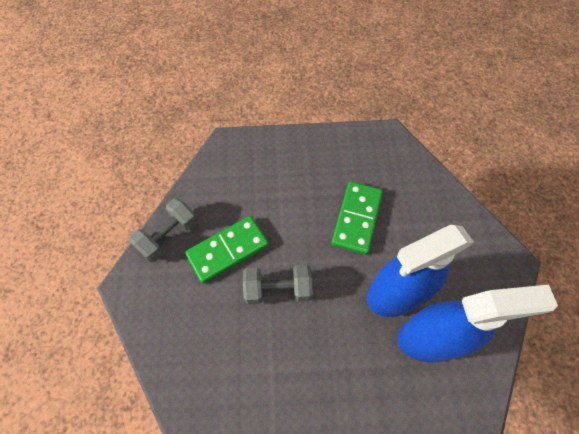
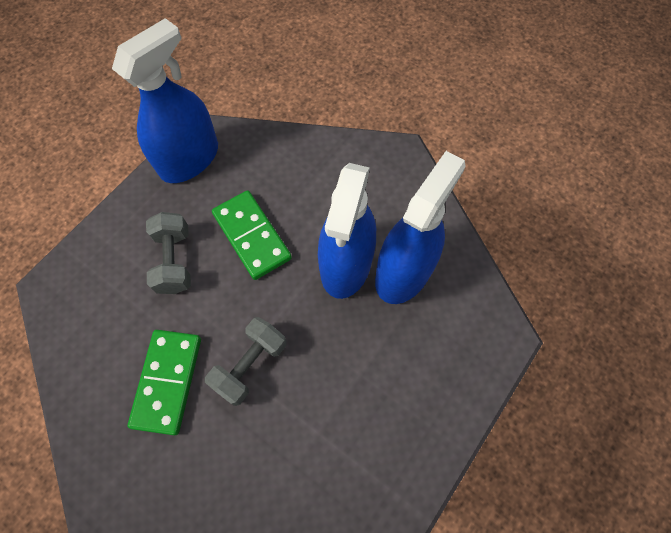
camera: 50 degrees left, 5 degrees up
grey dumbbell [129,198,198,262] -> grey dumbbell moved to [146,212,191,294]
none -> blue spray bottle [112,18,218,183]

